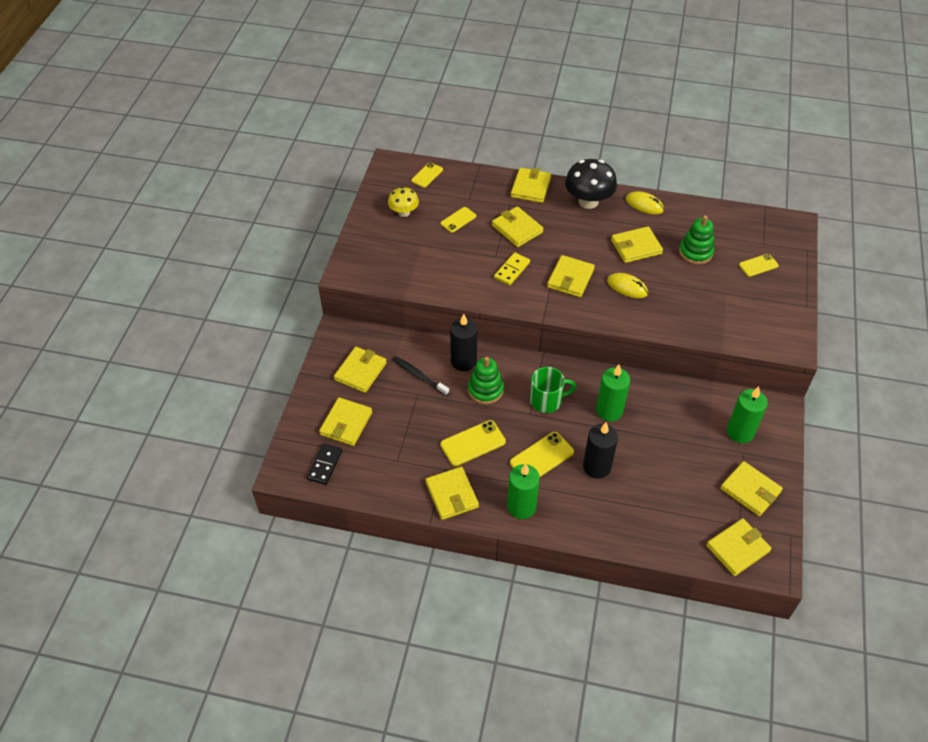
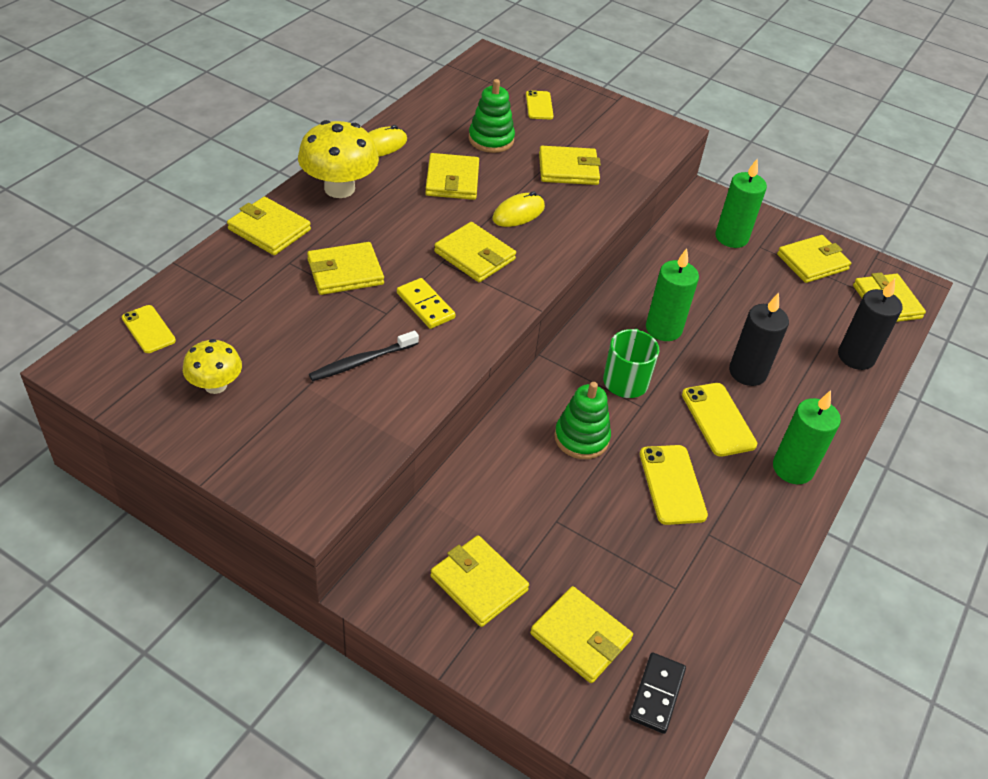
camera: 75 degrees left, 5 degrees down
black domino [307,443,342,485] -> black domino turned 75 degrees clockwise [629,653,686,734]
black toothbrush [392,356,449,396] -> black toothbrush moved to [309,331,419,381]
yellow wallet [425,467,479,520] -> yellow wallet moved to [539,146,601,185]
yellow phone [440,207,476,233] -> none
black candle [450,314,477,371] -> black candle moved to [838,278,902,370]
black mushroom [565,159,617,209] -> yellow mushroom [298,120,379,198]

